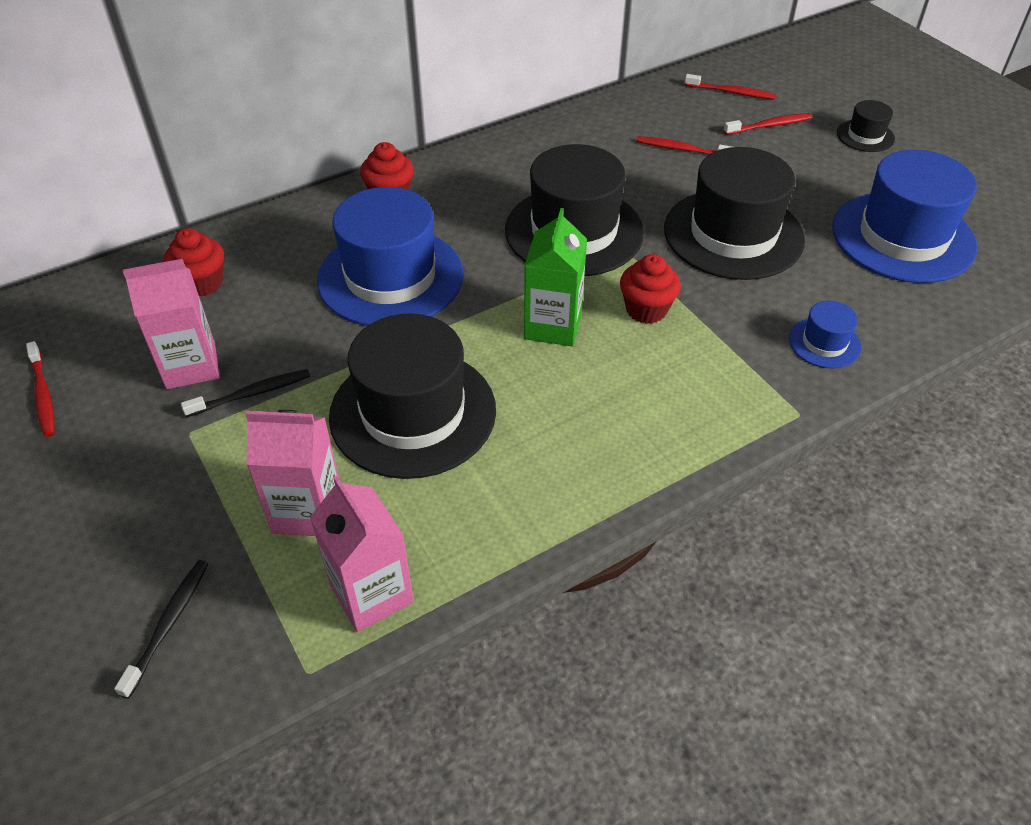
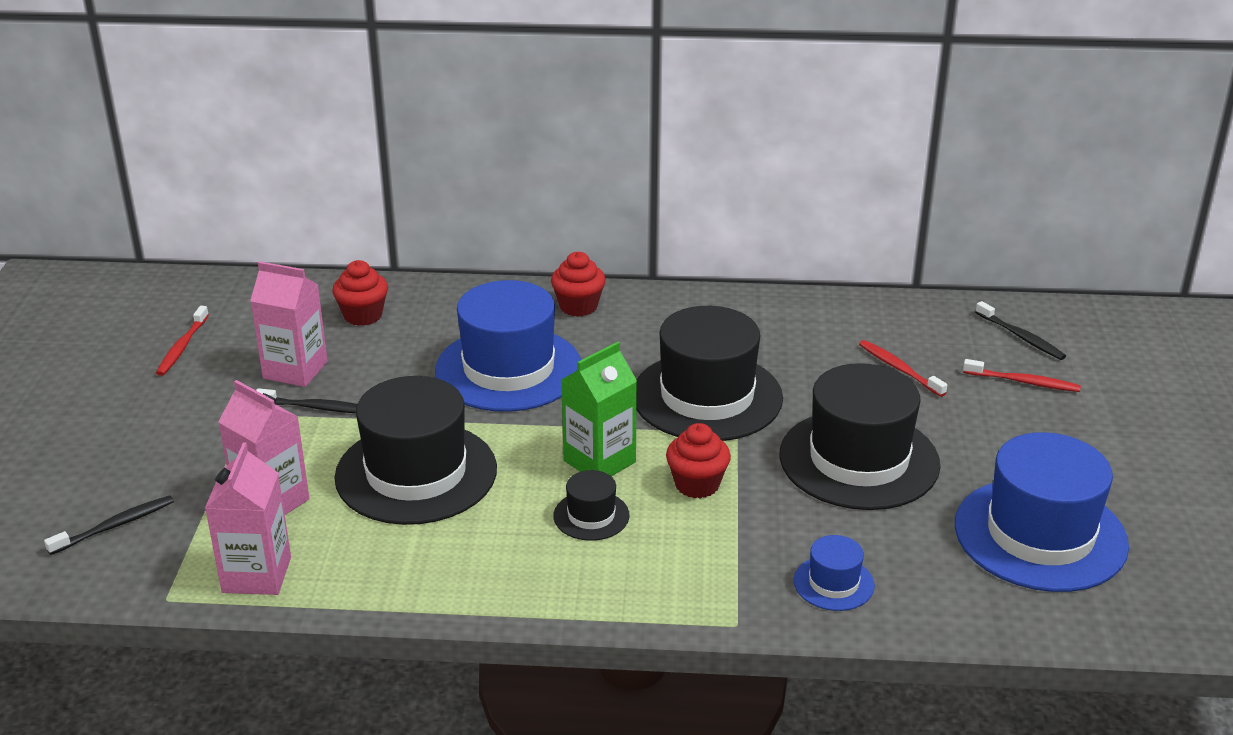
camera: 35 degrees right, 15 degrees down
red toothbrush [685,74,776,100] -> black toothbrush [975,301,1066,360]
black hat [837,100,895,152] -> black hat moved to [553,470,630,541]

